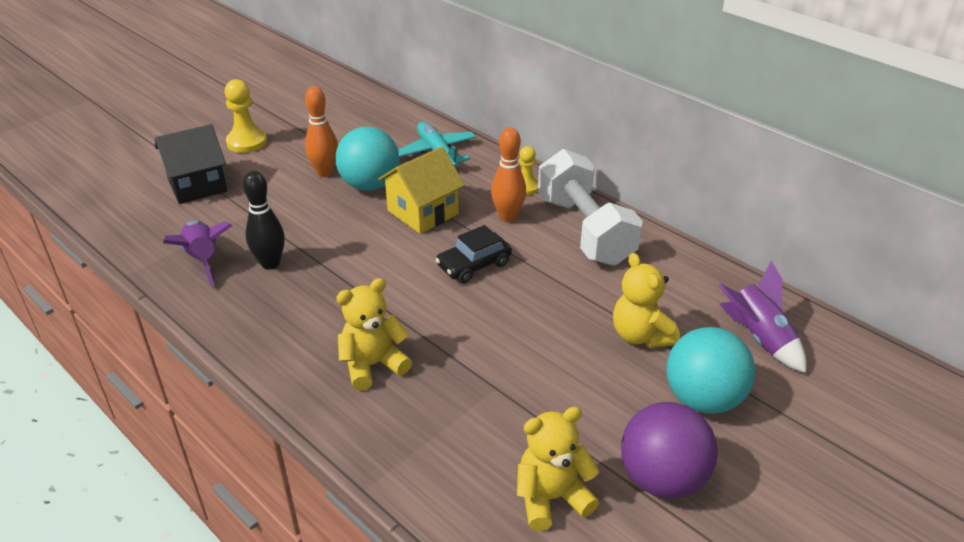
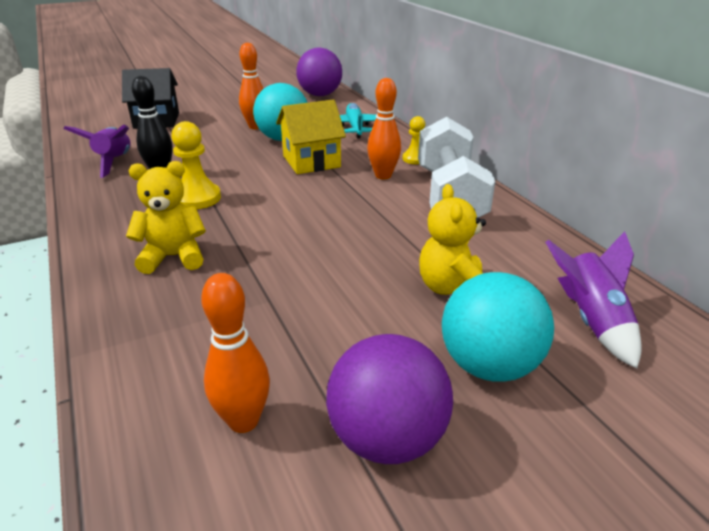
camera: 20 degrees right, 5 degrees down
yellow pawn [224,79,267,153] -> yellow pawn moved to [171,121,221,209]
black car [435,225,512,283] -> none
yellow teddy bear [517,407,600,531] -> orange bowling pin [201,273,270,433]
none -> purple ball [296,47,342,96]

